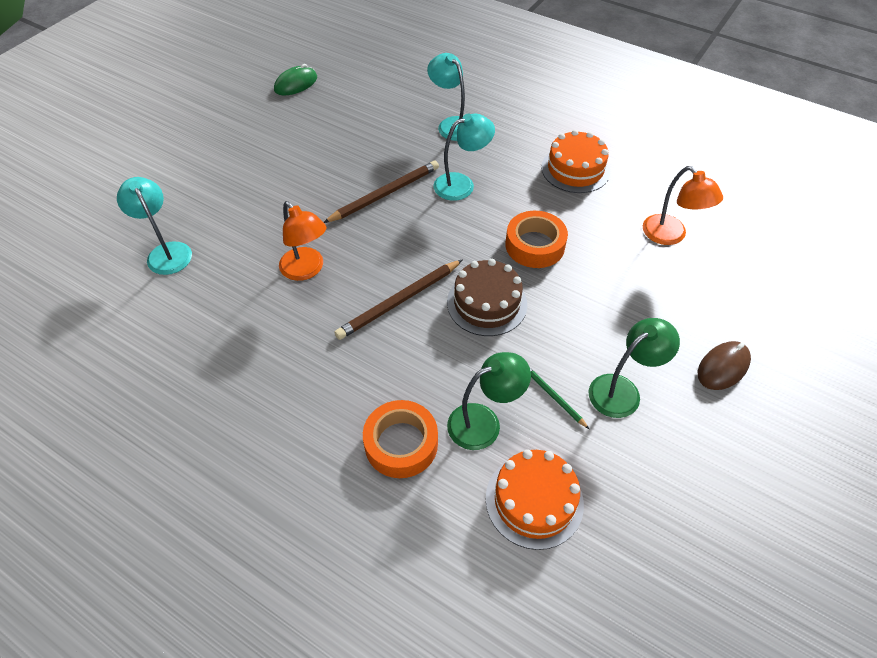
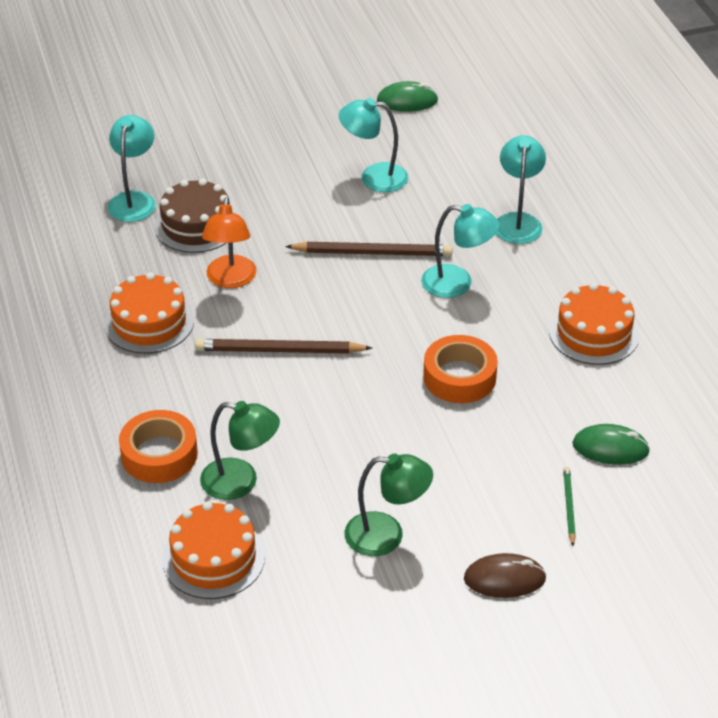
camera: 40 degrees right, 10 degrees down
brown cake [447,259,527,336] -> brown cake moved to [154,179,236,253]
green pencil [530,368,589,429] -> green pencil moved to [563,467,576,546]
orange lamp [643,166,723,245] -> green mouse [572,424,650,465]
none -> orange cake [104,272,194,354]
none -> turquoise lamp [339,98,408,192]

